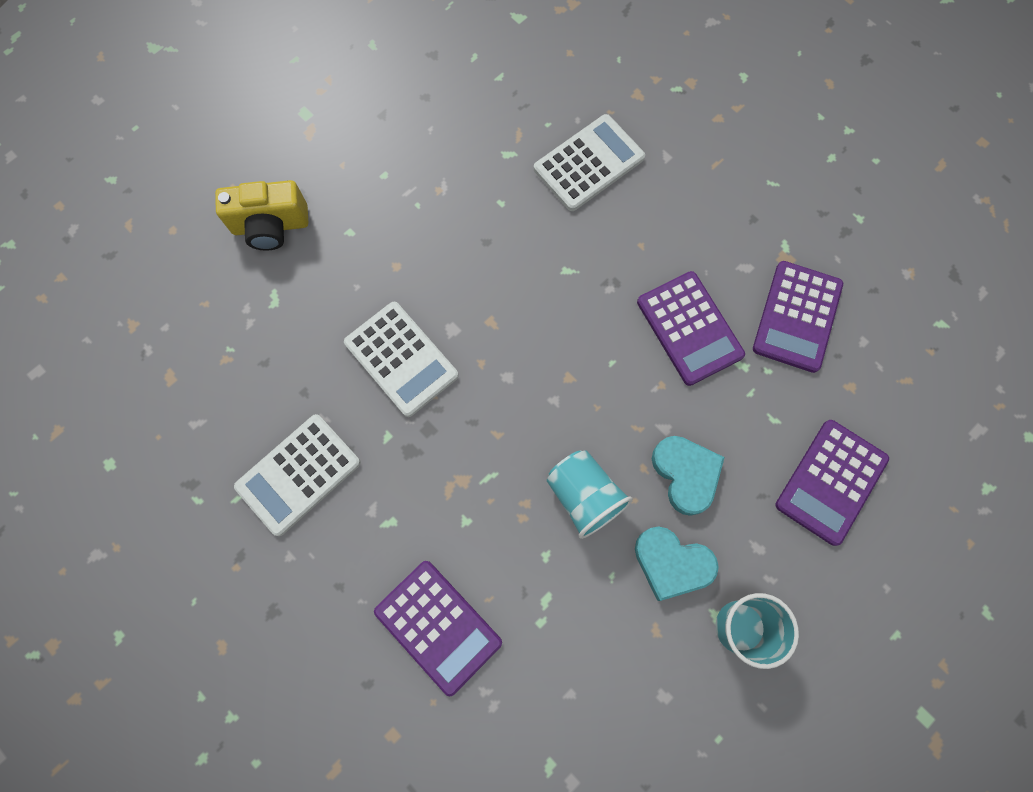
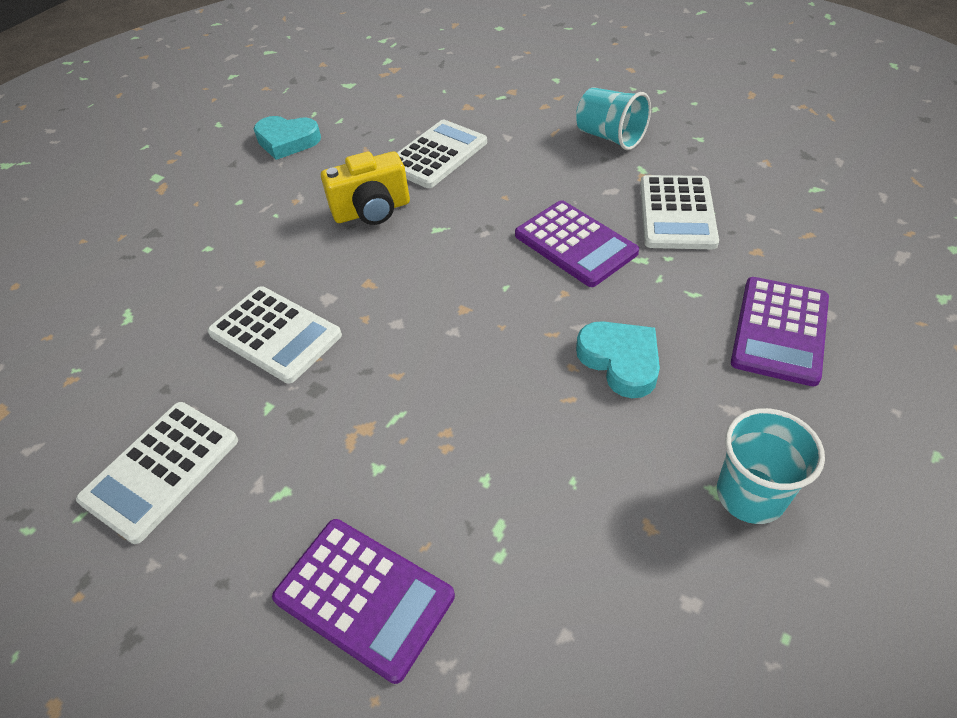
camera: 10 degrees left, 25 degrees down
yellow camera [215,180,308,251] -> yellow camera moved to [321,151,410,225]
turquoise cup [547,450,633,539] -> turquoise cup moved to [576,87,651,150]
turquoise heart [635,527,719,601] -> turquoise heart moved to [254,116,321,160]
purple calculator [753,261,843,373] -> white calculator [640,175,719,249]

